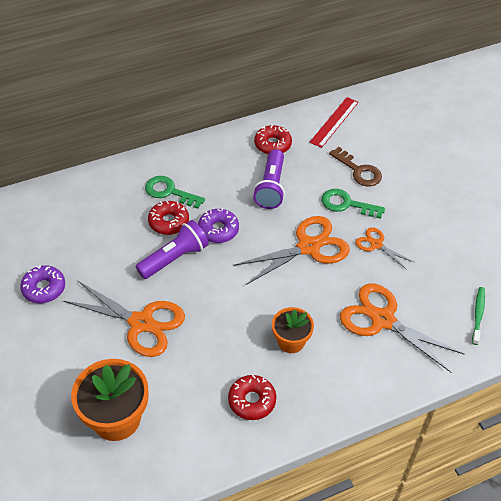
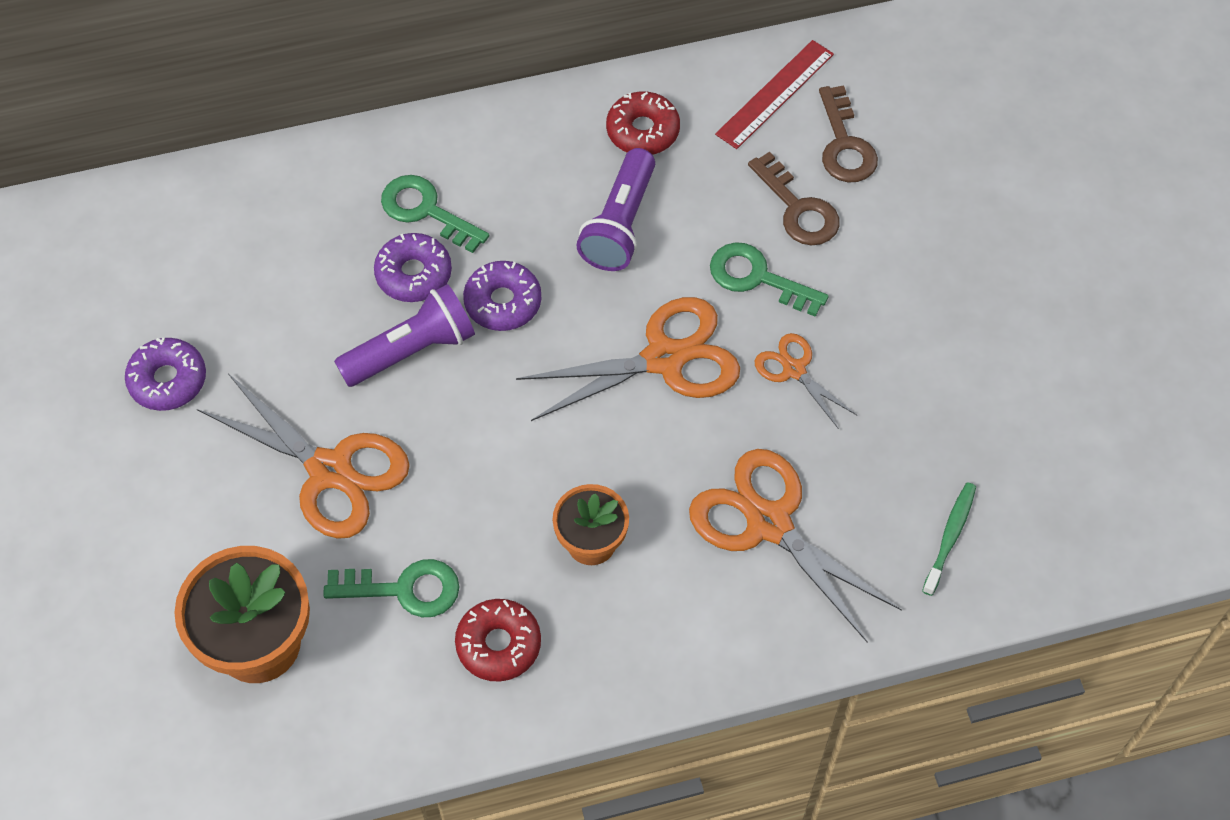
camera: 10 degrees right, 10 degrees up
red donut [148,201,189,235] -> purple donut [374,233,452,302]
none -> green key [323,559,459,617]
none -> brown key [819,85,878,182]

